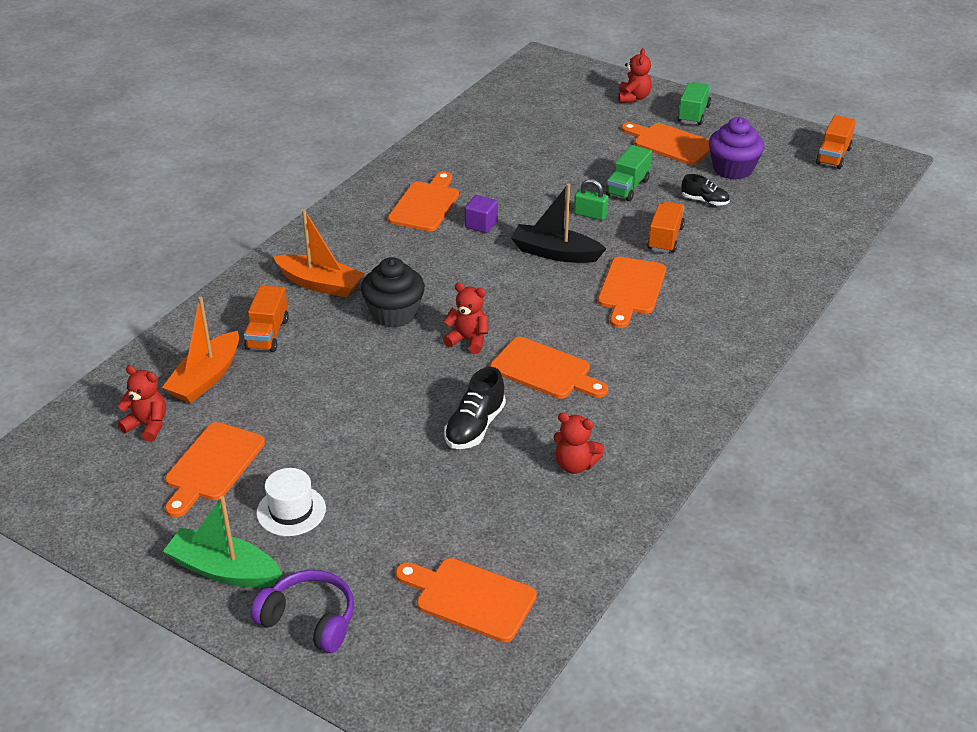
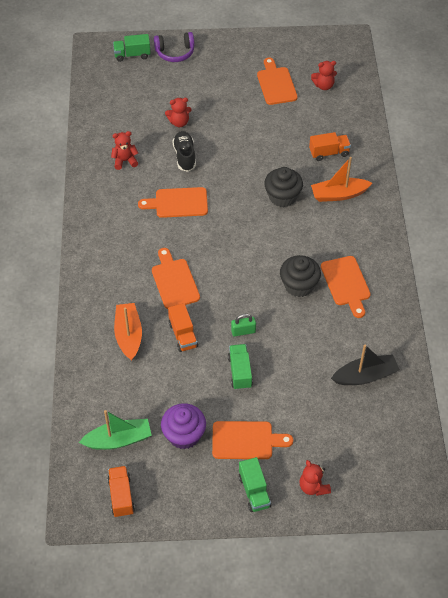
camera: 145 degrees right, 15 degrees up
orange boat [162,297,239,403] -> orange boat moved to [114,303,142,361]
green boat [163,496,282,588] -> green boat moved to [79,410,152,450]
orange truck [244,285,289,352] -> orange truck turned 105 degrees clockwise [309,132,351,161]
white hat [256,468,326,536] -> none
orange cutting board [395,558,537,642] -> none
red teddy bear [443,283,488,354] -> red teddy bear moved to [165,98,191,127]
purple cube [465,195,498,233] -> black cupcake [280,255,321,297]
black boat [511,184,606,263] -> black boat moved to [331,344,400,385]
black shoe [681,174,730,205] -> none
none -> green truck [113,34,151,62]

